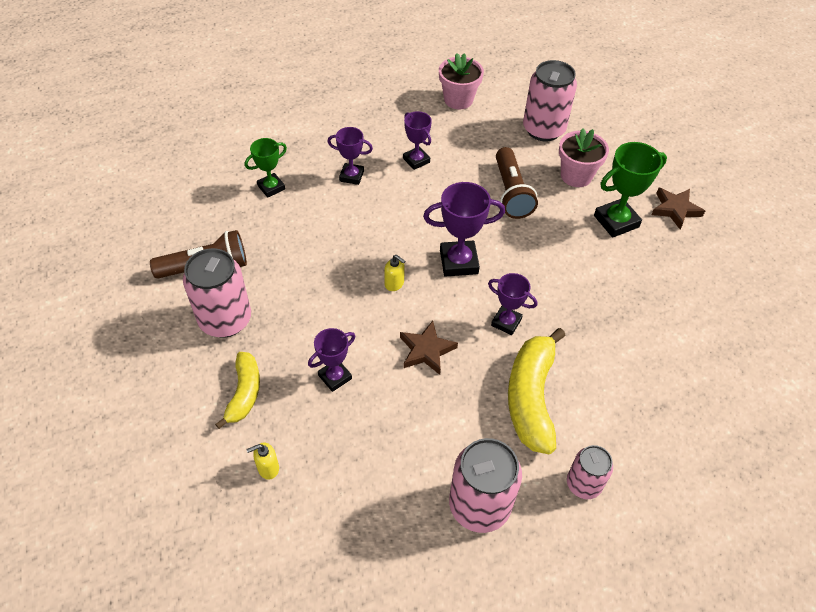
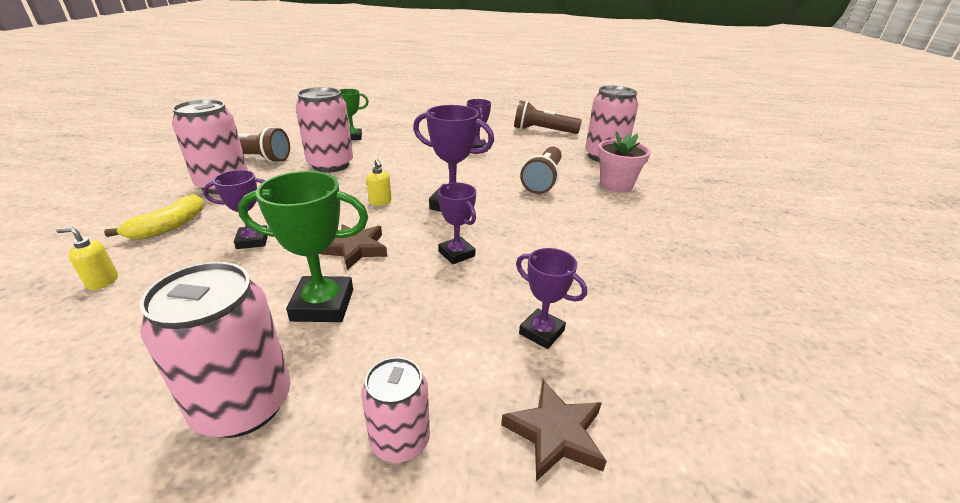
camera: 25 degrees right, 20 degrees down
purple trophy [327,127,373,185] -> purple trophy moved to [516,248,587,349]
pink flower pot [439,53,484,110] -> brown flashlight [514,101,582,134]
yellow banana [508,328,566,454] -> none
green trophy [594,142,667,238] -> green trophy moved to [238,171,368,322]
brown star [651,188,705,229] -> brown star moved to [501,379,607,481]
none -> pink can [296,87,353,173]

